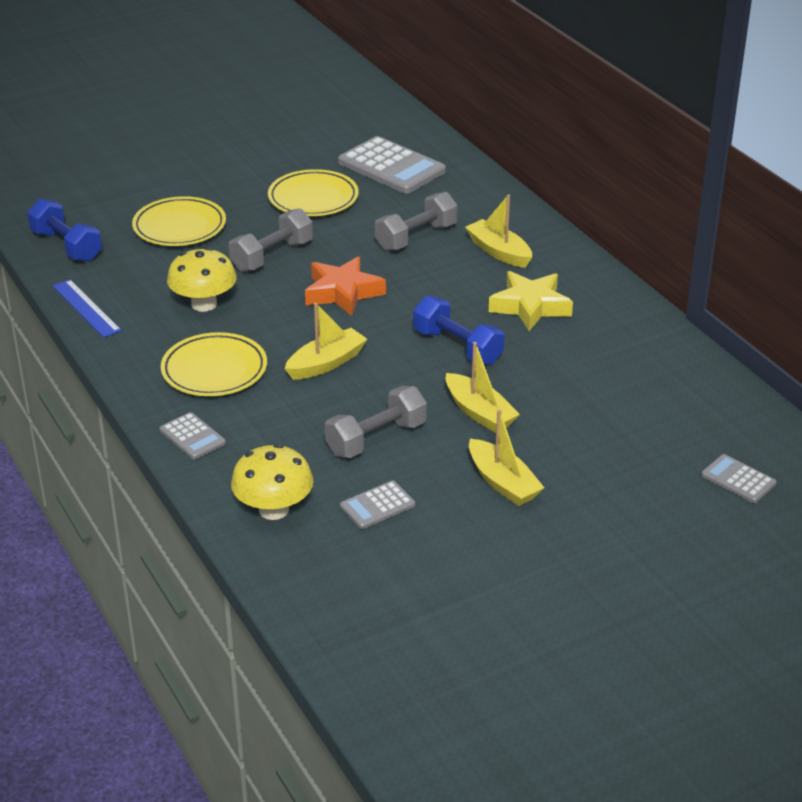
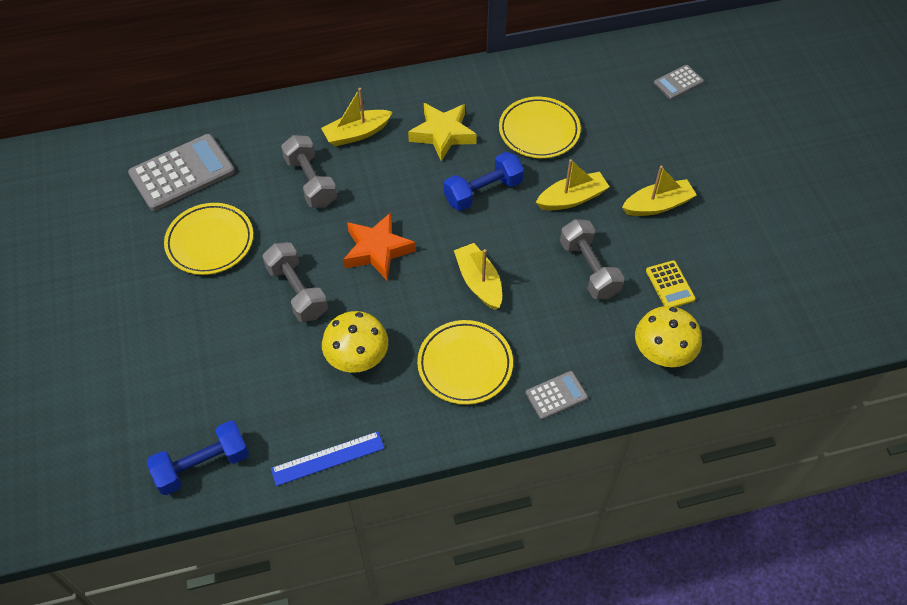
camera: 75 degrees left, 20 degrees up
yellow plate [132,196,226,246] -> yellow plate moved to [499,97,581,158]
grey calculator [340,481,415,529] -> yellow calculator [646,260,696,307]

